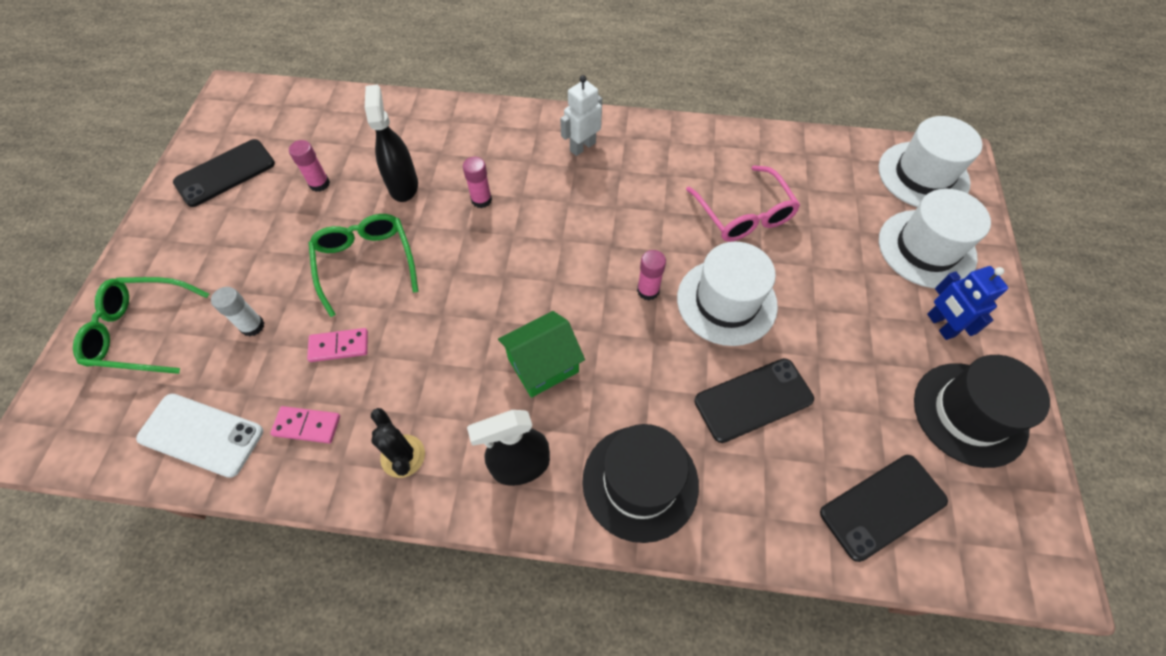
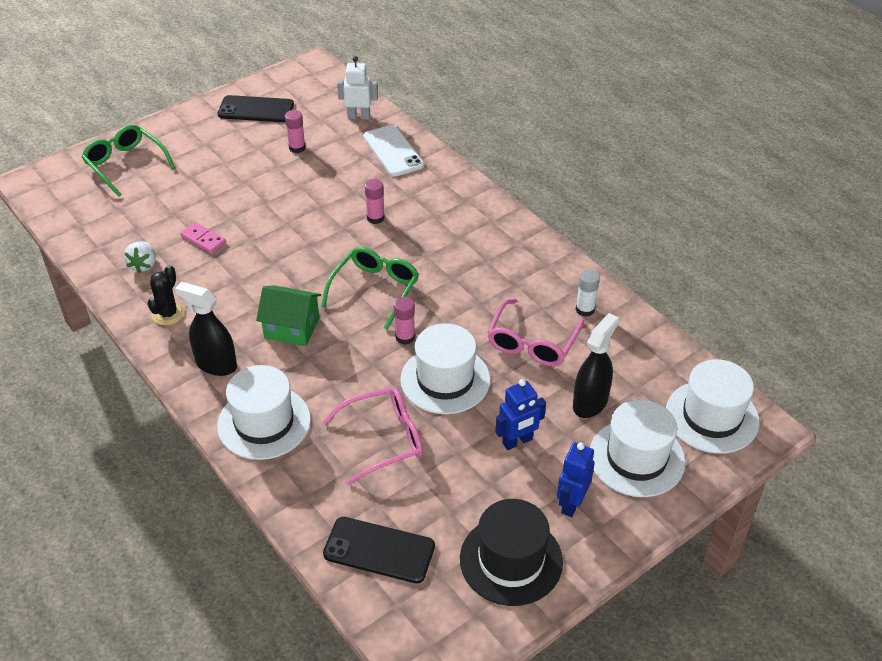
camera: 45 degrees right, 15 degrees down
white phone [136,394,263,478] -> white phone moved to [363,125,424,177]
white glue stick [211,287,265,337] -> white glue stick moved to [576,269,600,317]
pink domino [270,406,340,443] -> white strawberry [124,241,156,273]
green glasses [308,214,418,317] -> green glasses moved to [321,247,419,330]
black spray bottle [365,85,418,202] -> black spray bottle moved to [573,313,619,418]
white robot [560,75,602,156] -> white robot moved to [337,56,378,120]
black hat [582,424,699,543] -> white hat [217,365,311,460]
black phone [694,358,814,443] -> pink glasses [323,387,423,485]
none -> blue robot [495,379,546,450]

